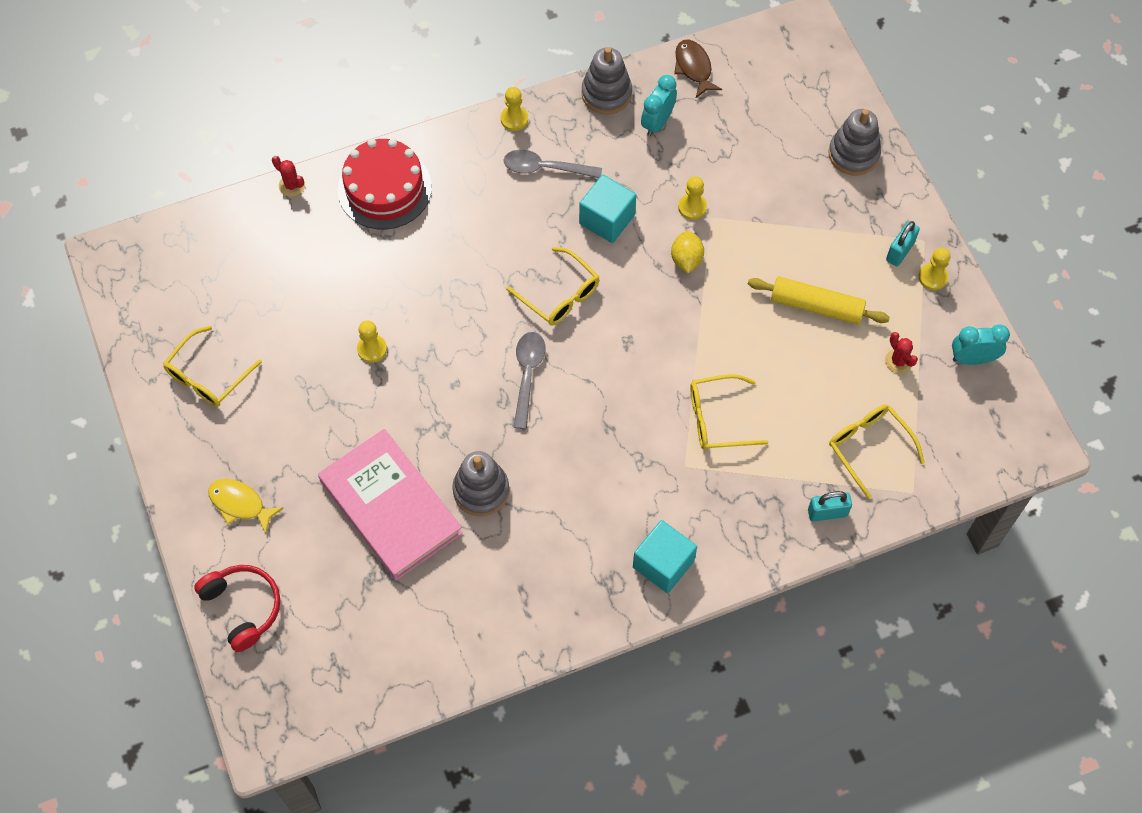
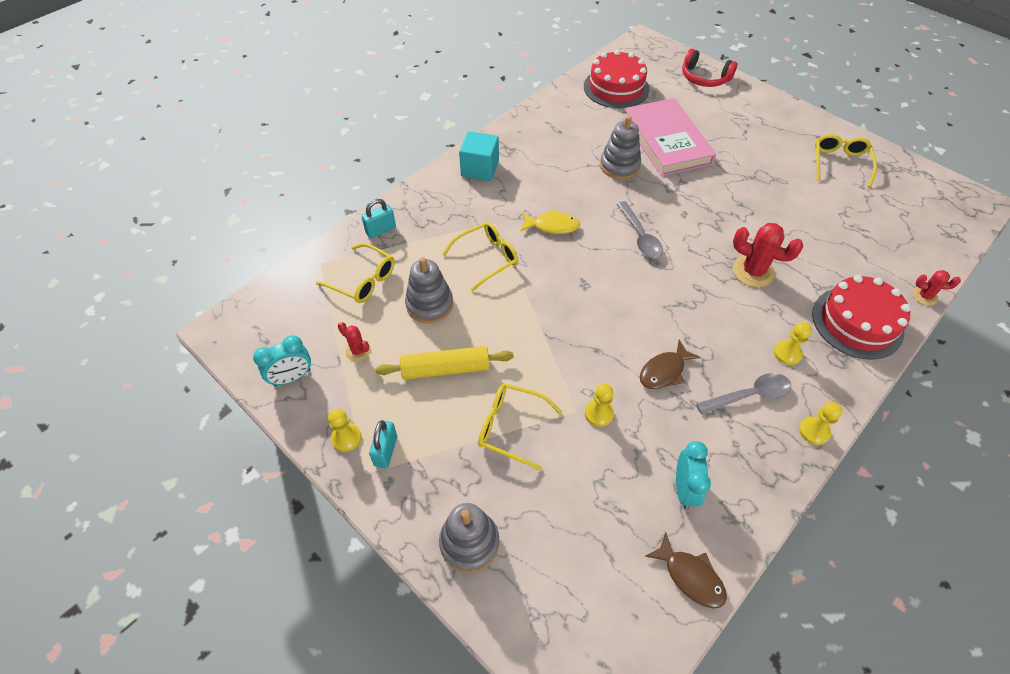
camera: 155 degrees right, 10 degrees down
yellow fish [208,479,283,534] -> yellow fish moved to [520,209,580,234]
pink book [318,429,463,580] -> pink book turned 45 degrees clockwise [623,98,716,176]
yellow pawn [357,320,387,363] -> yellow pawn moved to [774,322,812,365]
yellow glasses [506,247,600,325] -> yellow glasses moved to [478,383,562,471]
turquoise cube [579,175,636,243] -> brown fish [640,340,701,389]
grey stacking toy [581,47,632,114] -> grey stacking toy moved to [405,257,453,323]
yellow lemon [671,231,704,273] -> none
none -> red cake [584,50,649,108]
none -> red cactus [733,223,803,287]

